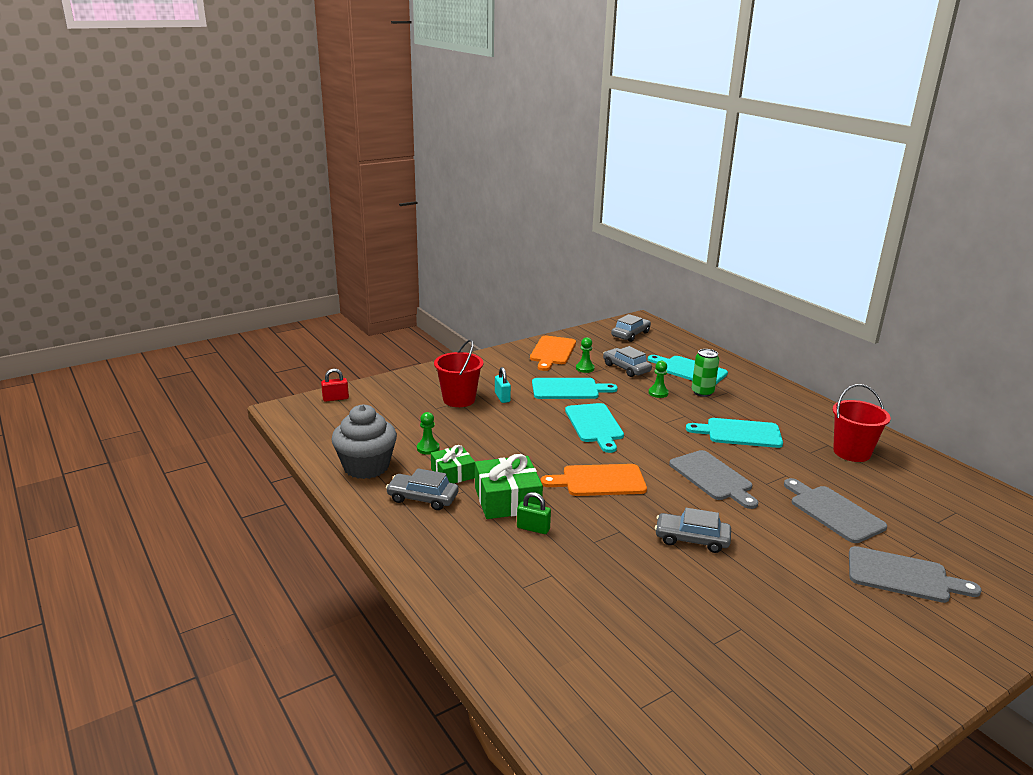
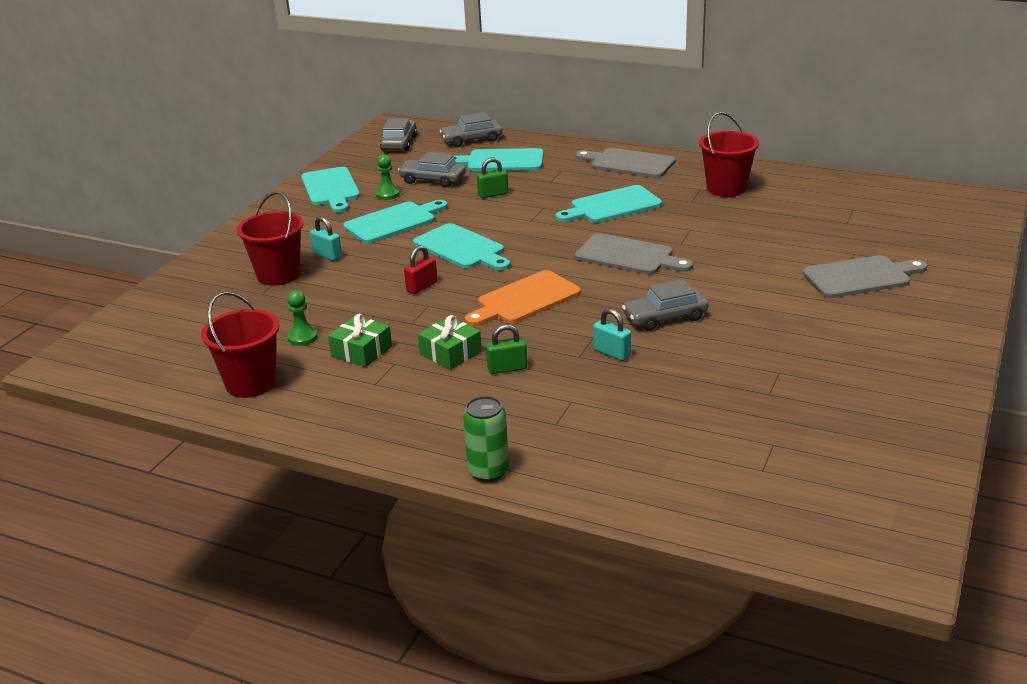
camera: 30 degrees left, 5 degrees up
red padlock [321,368,349,402] -> red padlock moved to [404,245,438,294]
grey cupcake [331,404,397,479] -> red bucket [201,291,280,398]
grey car [386,468,459,510] -> grey car moved to [440,112,503,147]
green gift [475,454,543,519] -> green gift [418,315,482,370], size x0.64
orange cutting board [530,336,576,371] -> turquoise cutting board [301,167,360,213]
green pawn [649,361,669,398] -> green padlock [477,158,509,198]
green can [692,349,719,397] -> green can moved to [463,396,509,482]
grey cutting board [784,478,887,543] -> grey cutting board moved to [575,148,675,178]
none -> turquoise padlock [593,308,631,361]

